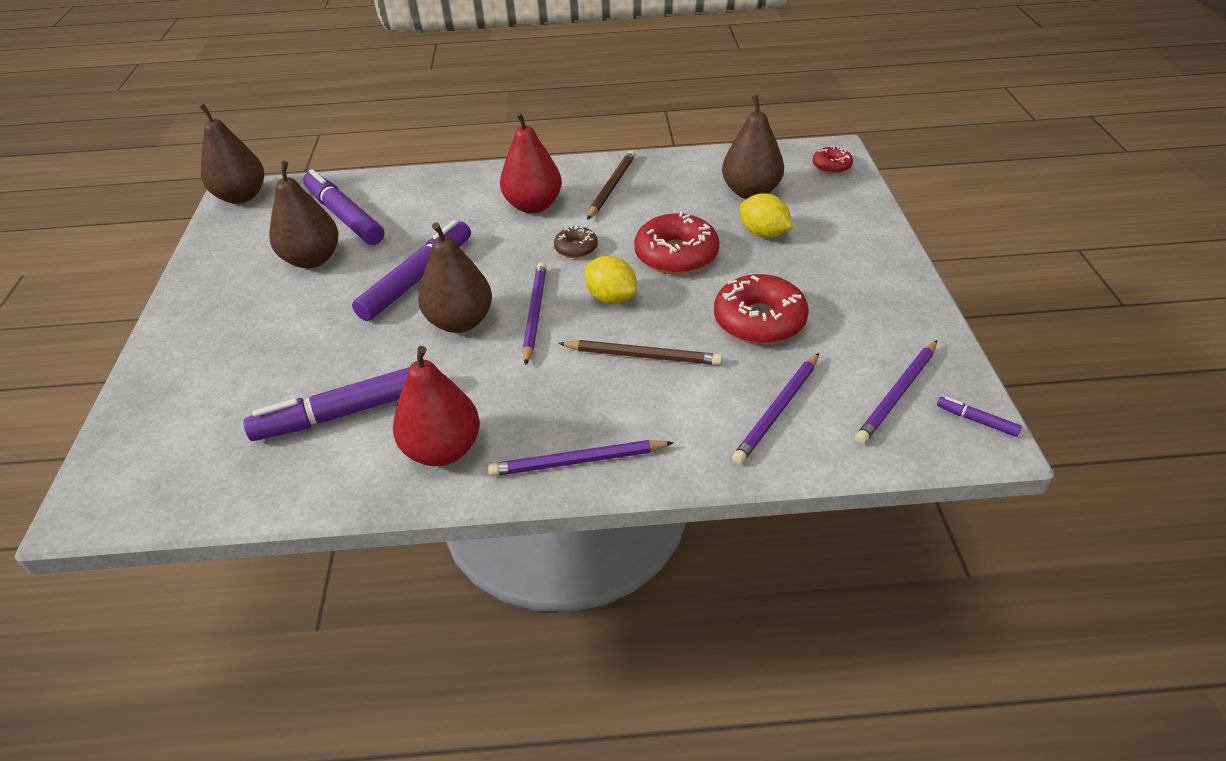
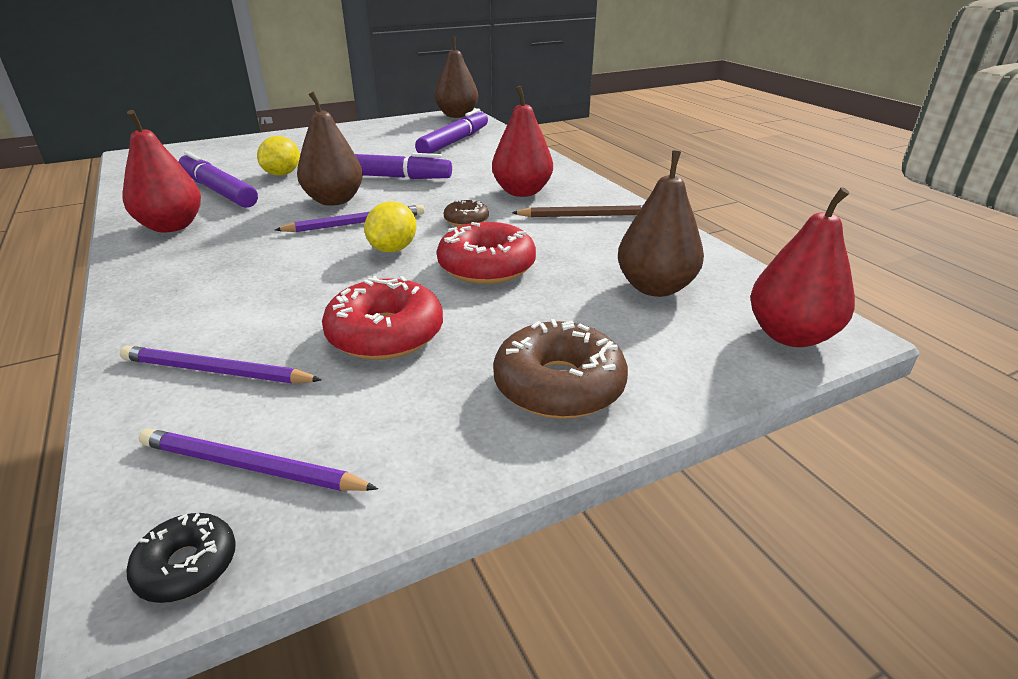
camera: 65 degrees right, 10 degrees down
brown pear [269,161,339,268] -> none
purple pencil [488,440,674,476] -> none
brown pencil [558,340,722,365] -> none
yellow lemon [740,193,793,238] -> yellow lemon moved to [257,136,300,175]
red donut [812,146,853,174] -> red pear [750,187,855,347]
purple marker [937,397,1022,437] -> black donut [126,513,236,603]
none -> brown donut [493,319,628,419]

